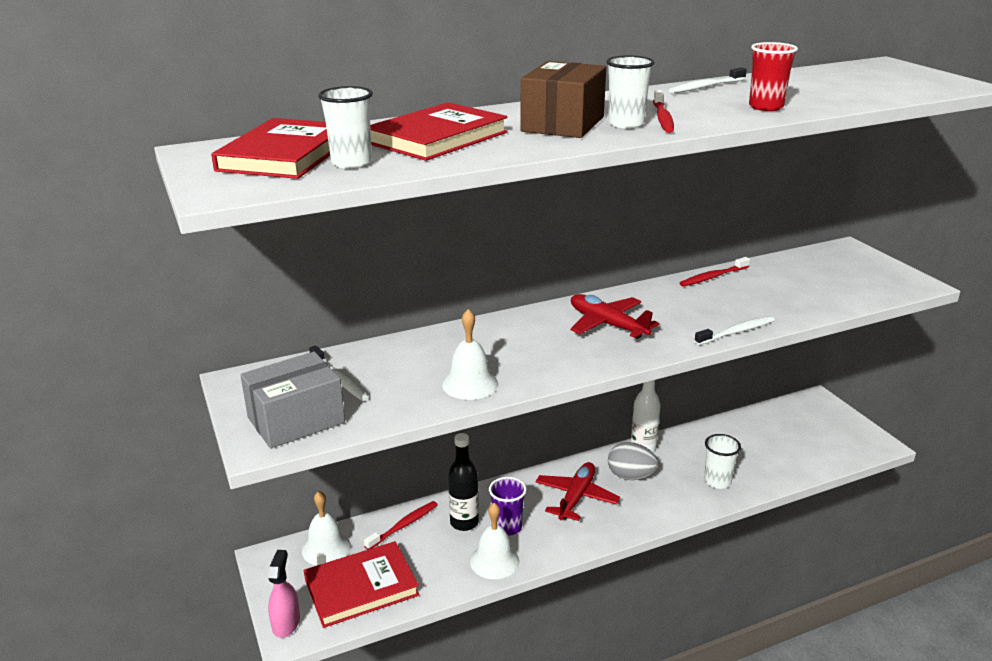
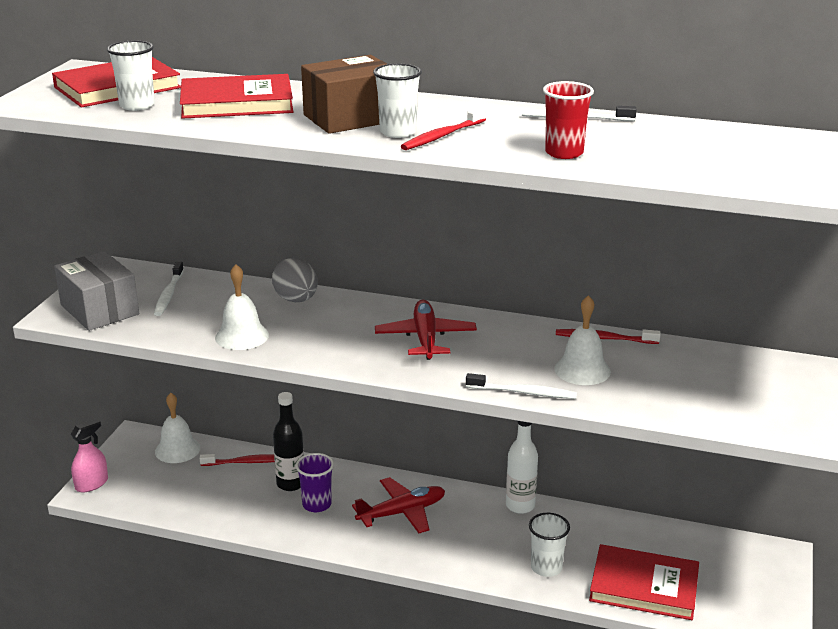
camera: 40 degrees right, 0 degrees up
grey box [240,352,345,448] -> grey box turned 45 degrees clockwise [54,251,139,331]
red book [304,541,419,628] -> red book moved to [589,544,699,620]
white bell [470,503,519,579] -> white bell moved to [554,295,611,385]
grey egg [608,442,658,480] -> grey egg moved to [272,258,318,302]

